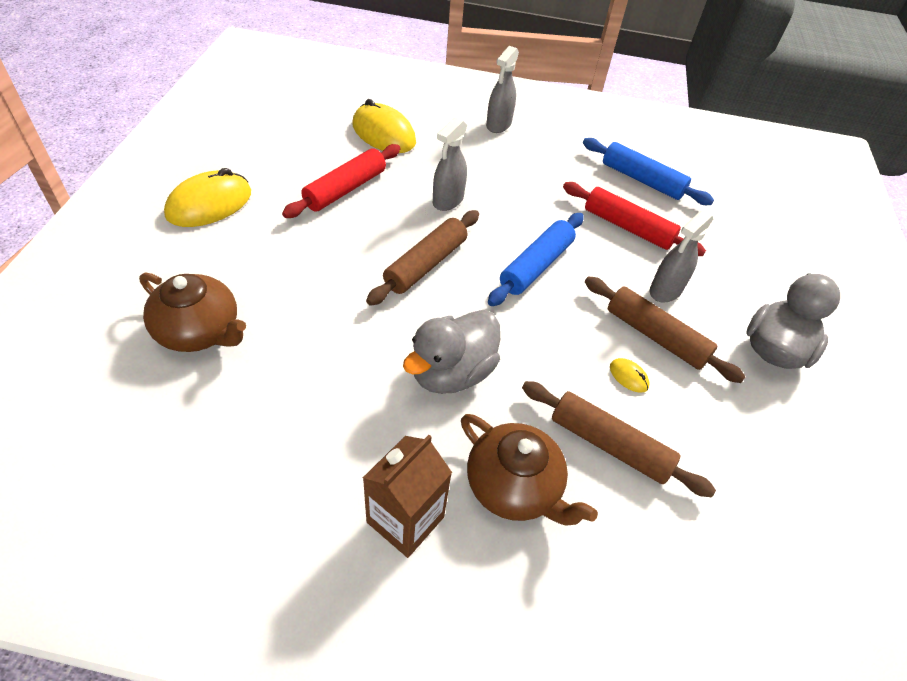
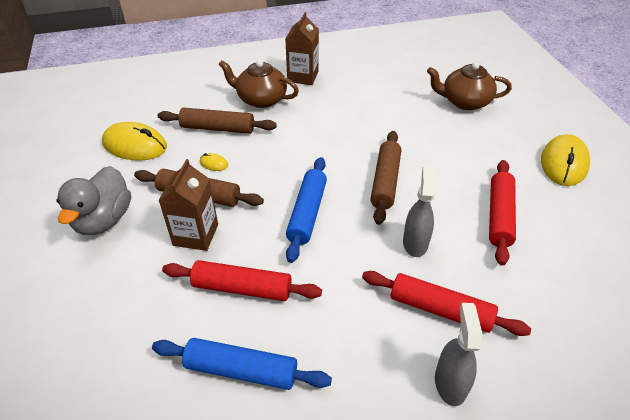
camera: 160 degrees right, 5 degrees down
yellow mouse [353,99,416,153] -> yellow mouse moved to [102,122,167,161]
grey duck [403,310,500,394] -> none
grey spray bottle [650,210,713,303] -> brown carton [158,159,218,251]
none -> red rolling pin [362,271,531,336]

